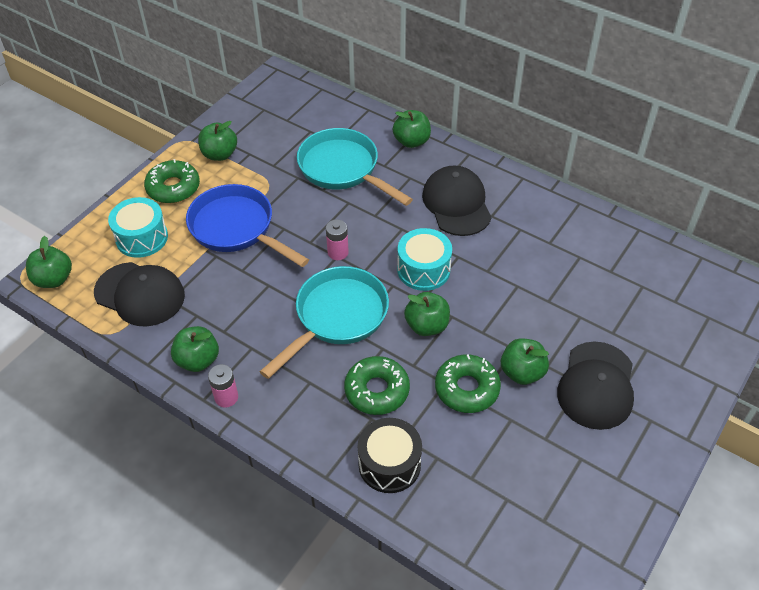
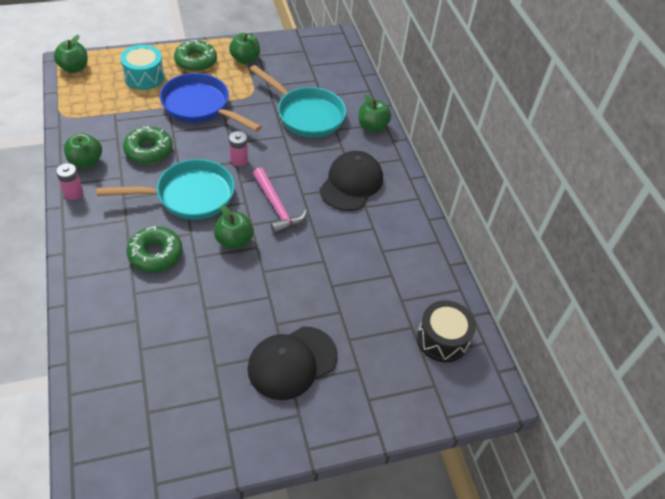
camera: 35 degrees right, 0 degrees up
black cap [94,262,185,327] -> none
blue pan [186,184,309,267] -> blue pan turned 45 degrees counterclockwise [160,73,262,132]
turquoise pan [297,128,413,206] -> turquoise pan turned 135 degrees clockwise [250,65,346,138]
black drum [358,418,422,493] -> black drum moved to [417,300,476,363]
turquoise drum [397,228,452,291] -> pink hammer [253,168,307,235]
green donut [435,354,501,413] -> green donut moved to [123,126,173,164]
green apple [501,338,549,385] -> none

